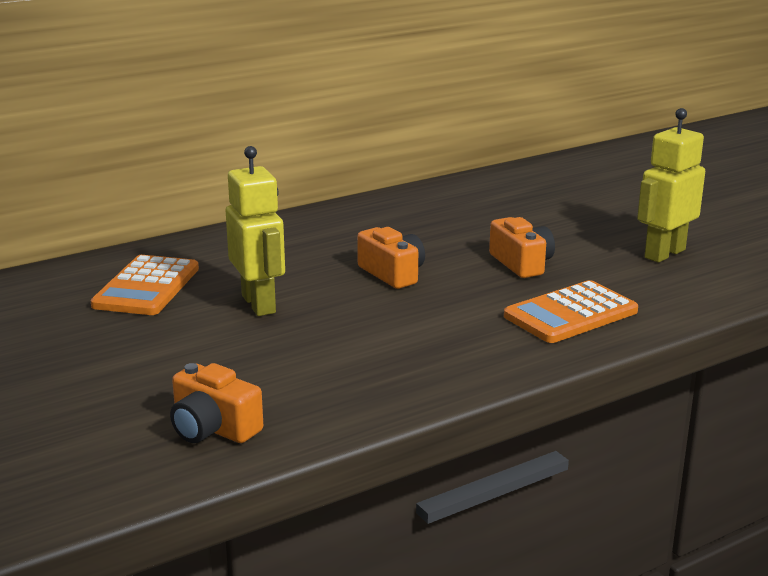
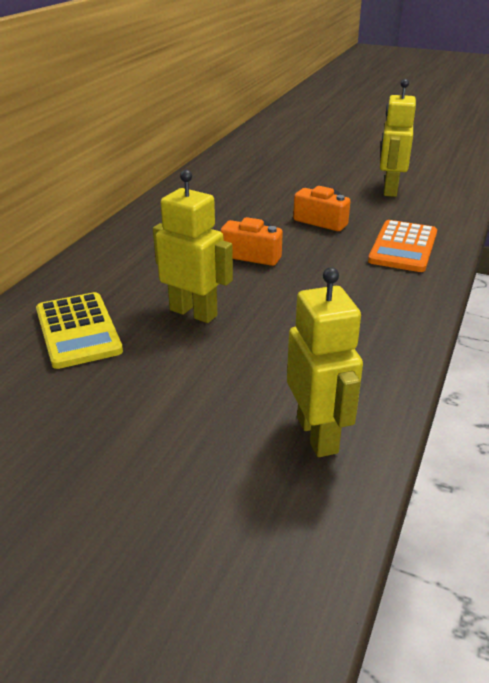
camera: 35 degrees left, 10 degrees up
orange calculator [90,255,199,315] -> yellow calculator [36,292,123,369]
orange camera [170,363,263,443] -> yellow robot [287,267,363,457]

